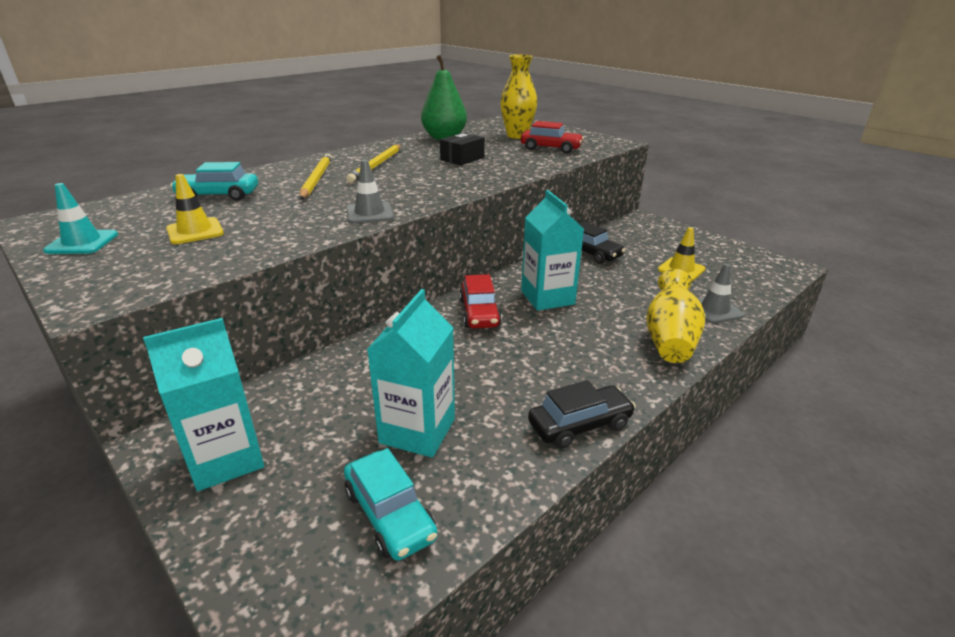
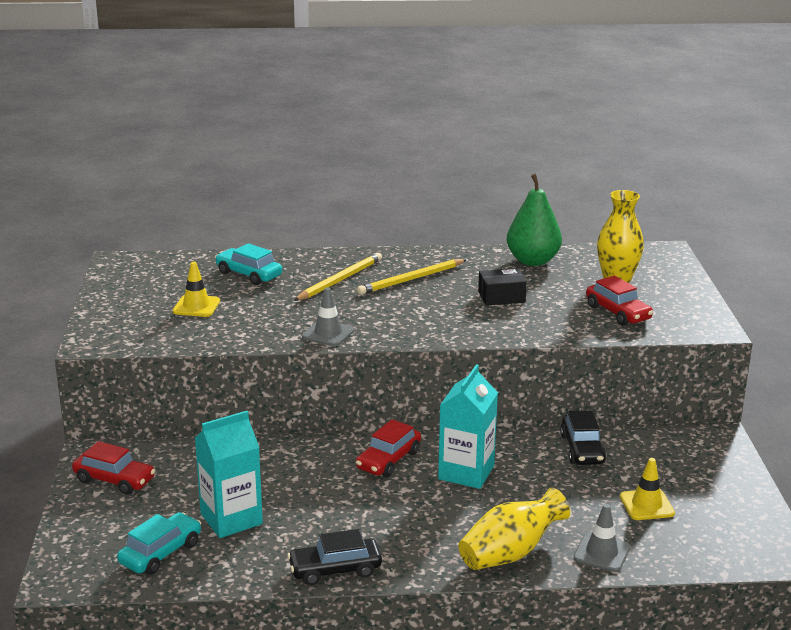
camera: 40 degrees right, 5 degrees down
turquoise traffic cone [43,183,118,254] -> none
turquoise carton [143,318,264,491] -> red car [72,441,156,495]
turquoise car [344,448,438,561] -> turquoise car turned 150 degrees counterclockwise [117,512,201,575]
black car [528,380,636,449] -> black car turned 150 degrees clockwise [287,529,382,585]

